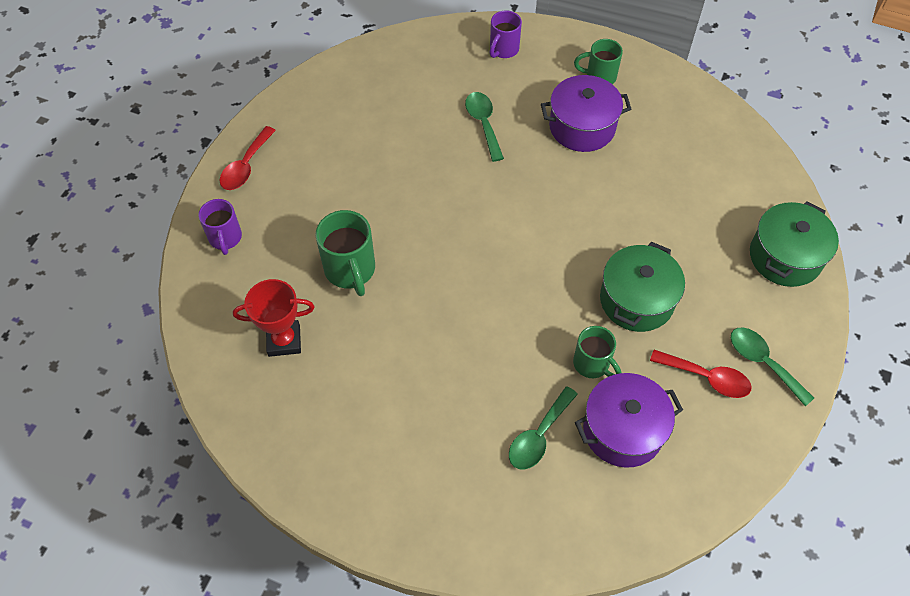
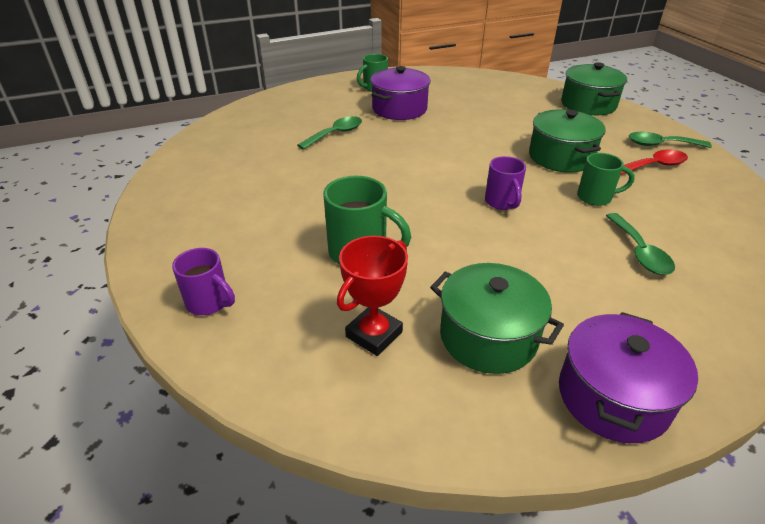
camera: 45 degrees left, 20 degrees down
red spoon [220,126,276,190] -> none
green spoon [465,92,504,162] -> green spoon turned 105 degrees clockwise [297,116,362,150]
purple mug [490,10,522,58] -> purple mug moved to [485,156,526,210]
purple pot [575,373,683,468] -> purple pot moved to [559,312,698,443]
none -> green pot [430,263,564,374]

